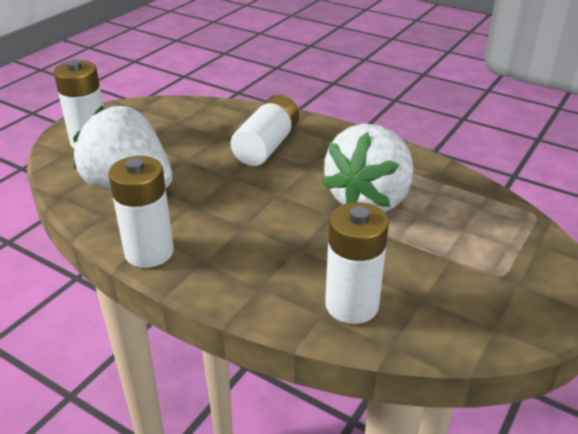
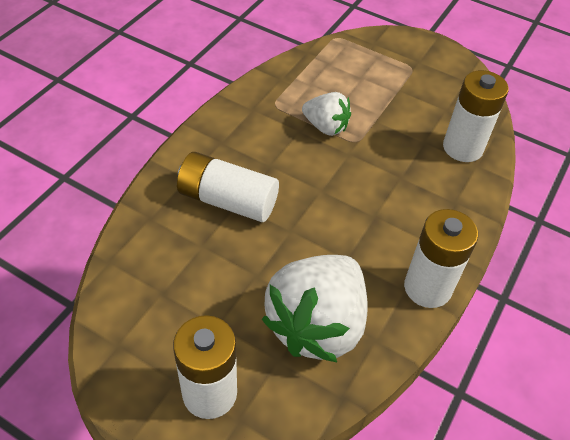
camera: 95 degrees left, 15 degrees up
white strawberry [322,123,413,212] -> white strawberry [302,92,351,136], size x0.53

